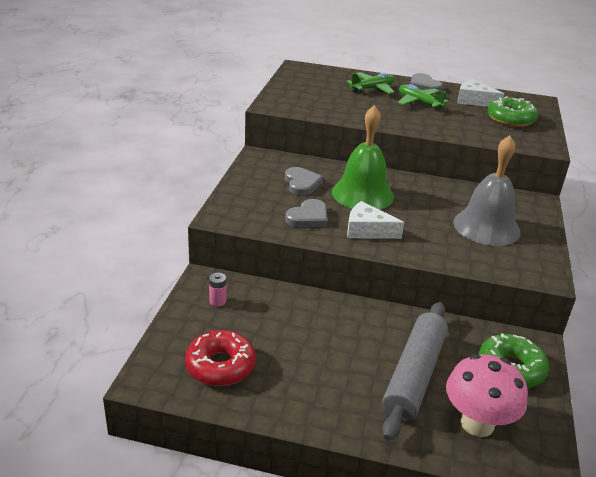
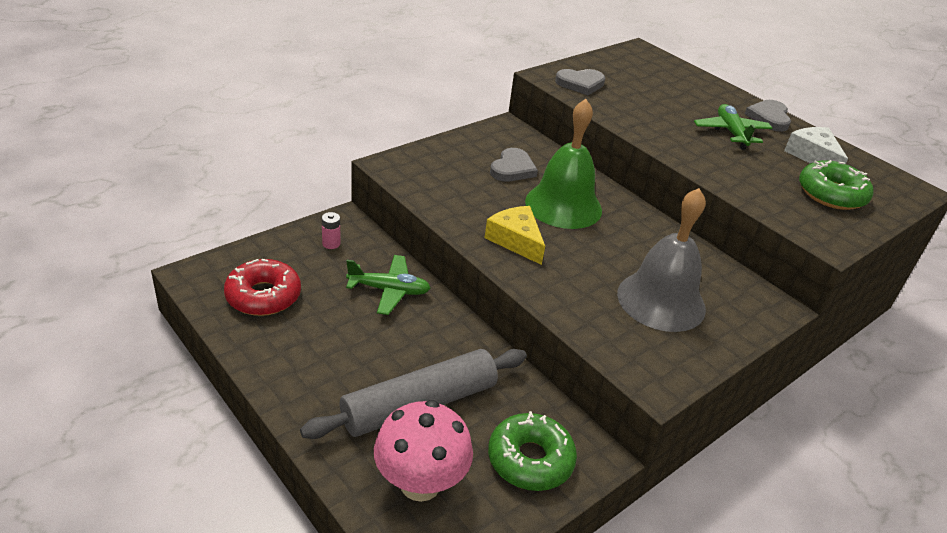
camera: 35 degrees right, 5 degrees up
grey heart [285,199,327,227] -> grey heart moved to [555,69,605,95]
green plane [346,72,395,94] -> green plane moved to [346,255,431,315]
white cheese [347,201,404,239] -> yellow cheese [485,206,545,265]

